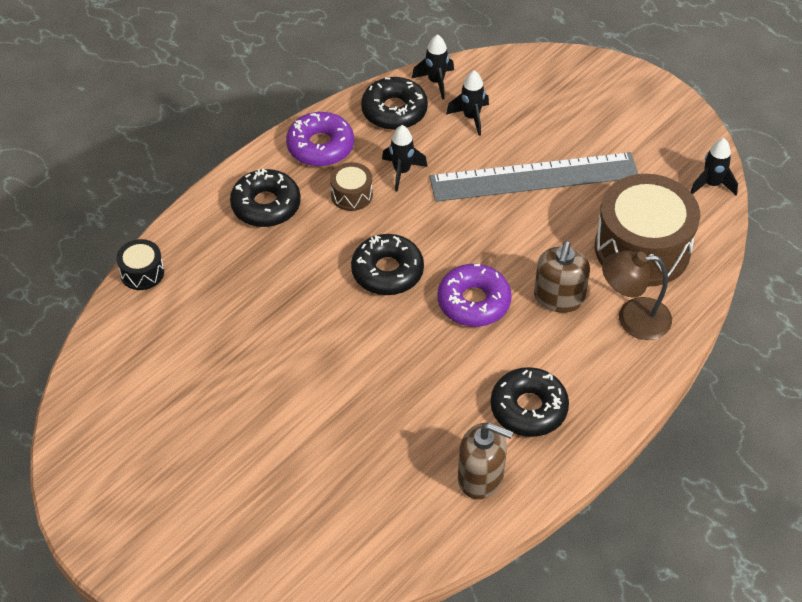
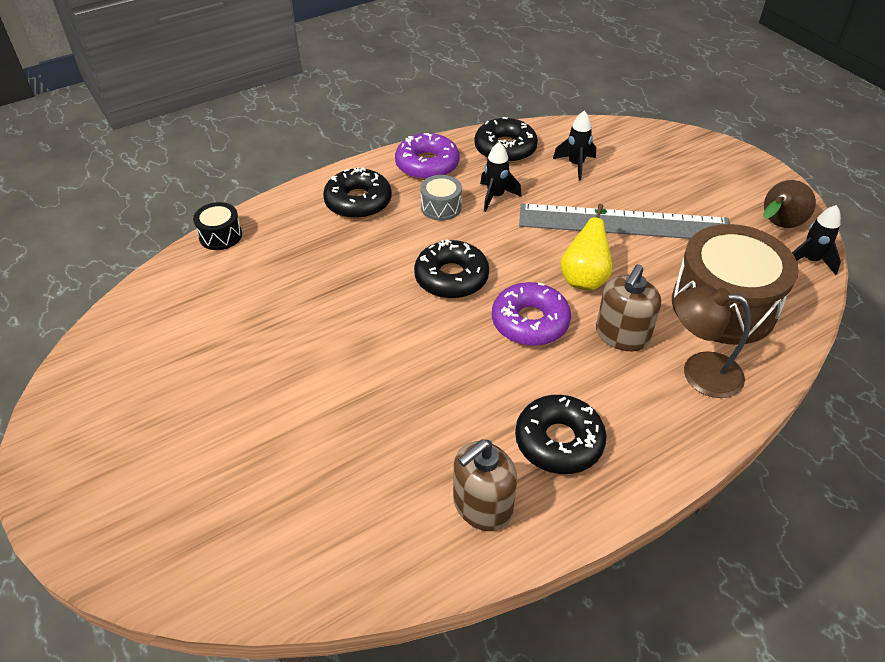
camera: 15 degrees right, 5 degrees down
brown drum [330,162,373,211] -> grey drum [420,175,462,221]
black rocket [412,34,454,100] -> none
brown soap dispenser [458,423,513,499] -> brown soap dispenser turned 105 degrees clockwise [453,439,517,531]
none -> yellow pear [560,204,612,290]
none -> brown pear [763,180,816,228]

